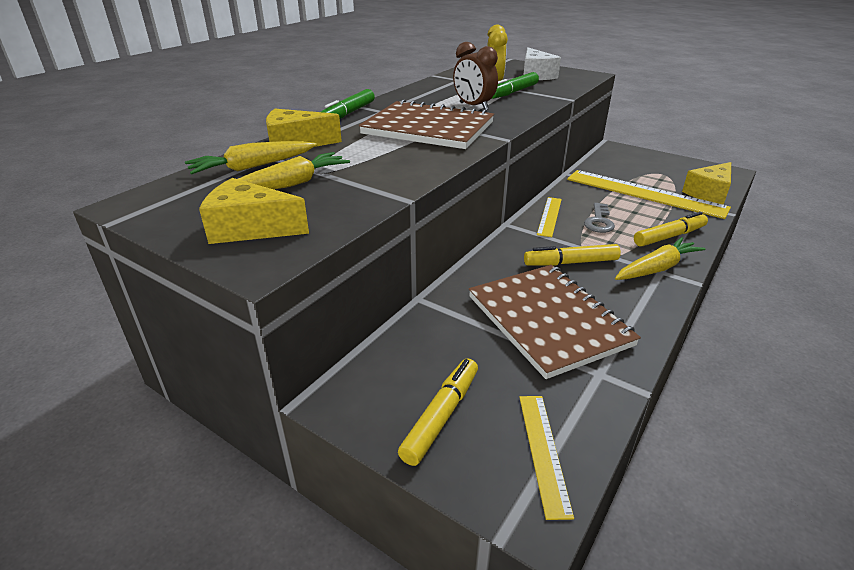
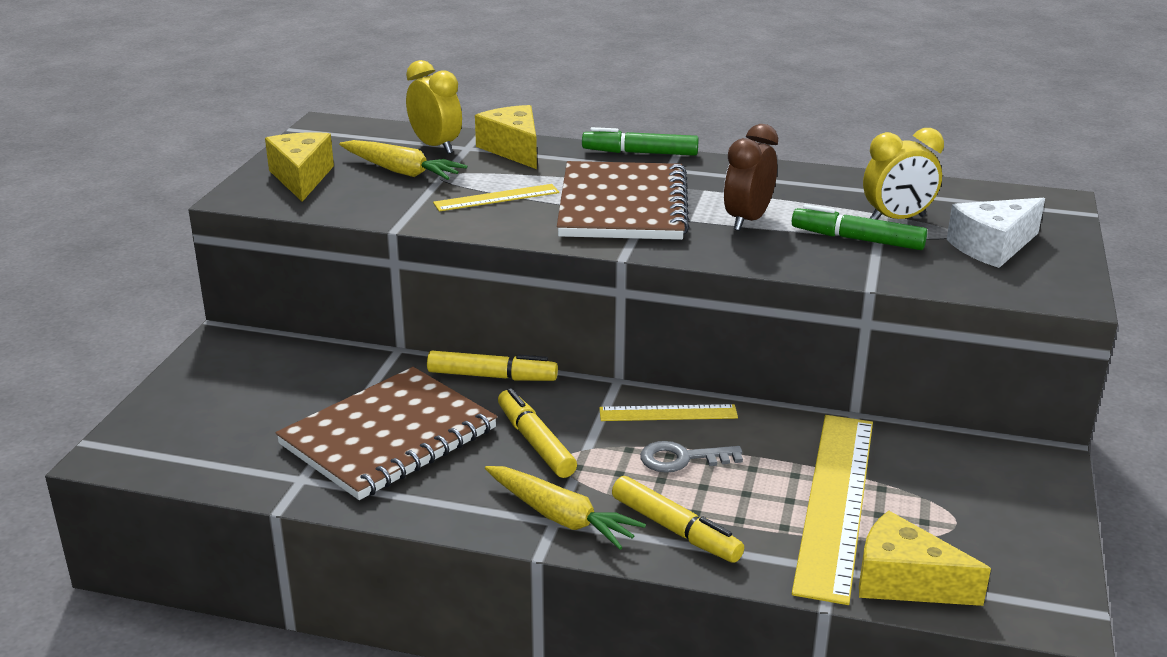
camera: 70 degrees right, 5 degrees down
yellow carrot [185,141,317,174] -> yellow clock [406,60,462,154]
yellow marker [398,358,478,466] -> yellow marker moved to [427,351,558,381]
yellow ruler [519,396,574,520] -> yellow ruler moved to [433,184,559,212]

